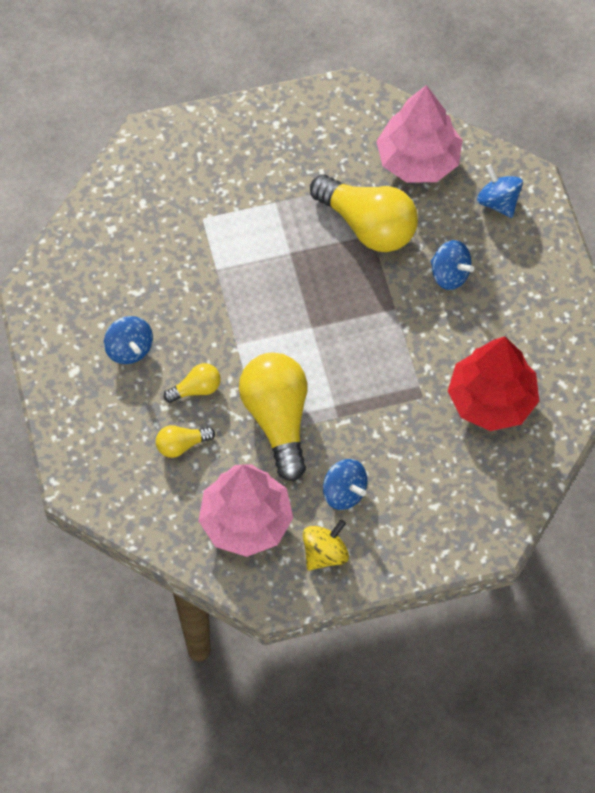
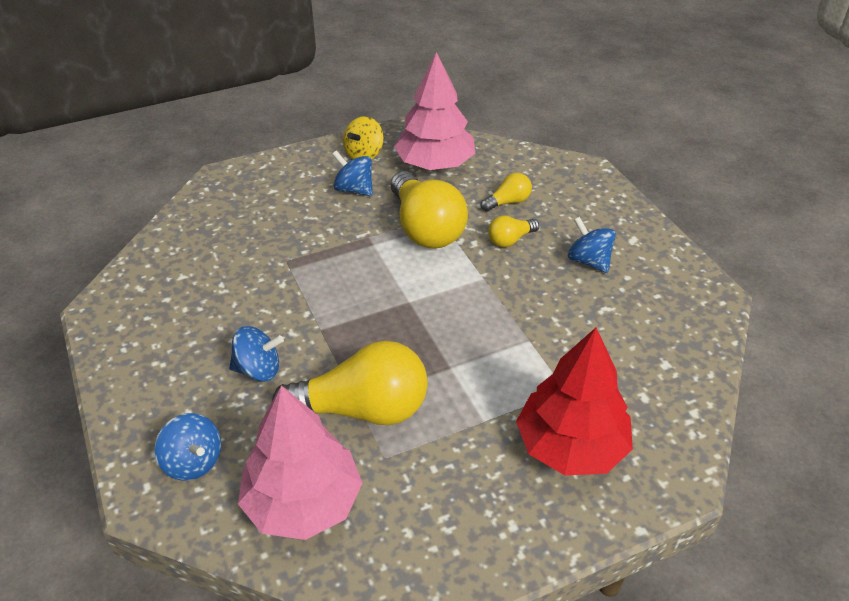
camera: 170 degrees right, 20 degrees down
yellow light bulb [310,174,418,252] -> yellow light bulb turned 150 degrees clockwise [272,341,428,425]
blue spinning top [430,240,474,290] -> blue spinning top turned 150 degrees clockwise [229,326,284,381]
red tree [448,337,539,431] -> red tree moved to [516,327,633,475]

